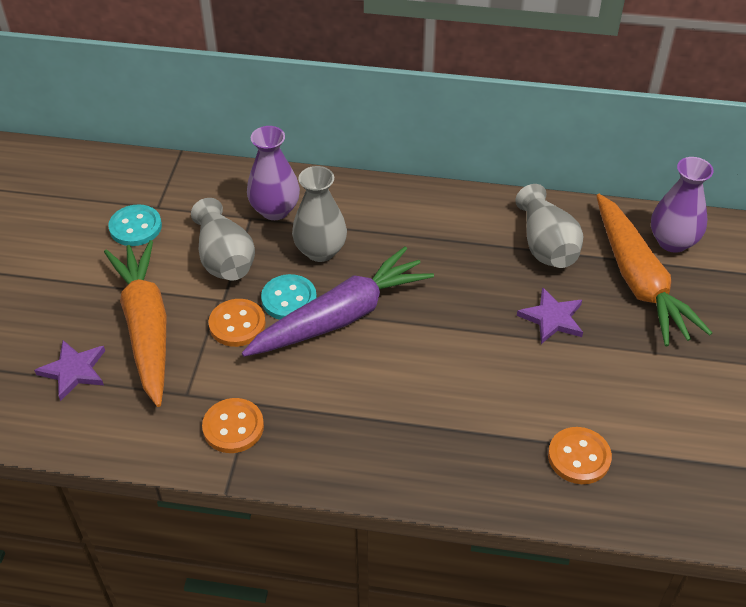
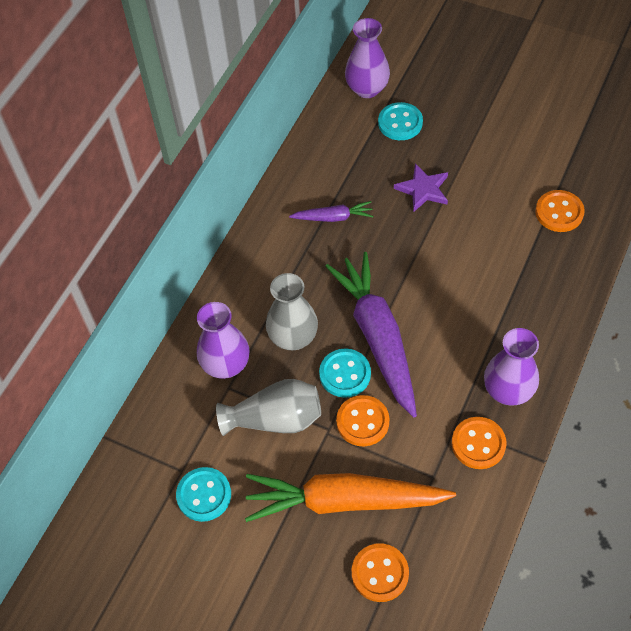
camera: 70 degrees left, 10 degrees up
purple star [34,340,105,401] -> orange button [352,543,409,602]
grey vase [515,184,583,268] -> none
orange carrot [596,194,712,346] -> turquoise button [378,102,423,140]
none -> purple carrot [289,201,373,222]
none -> purple vase [484,328,539,406]

